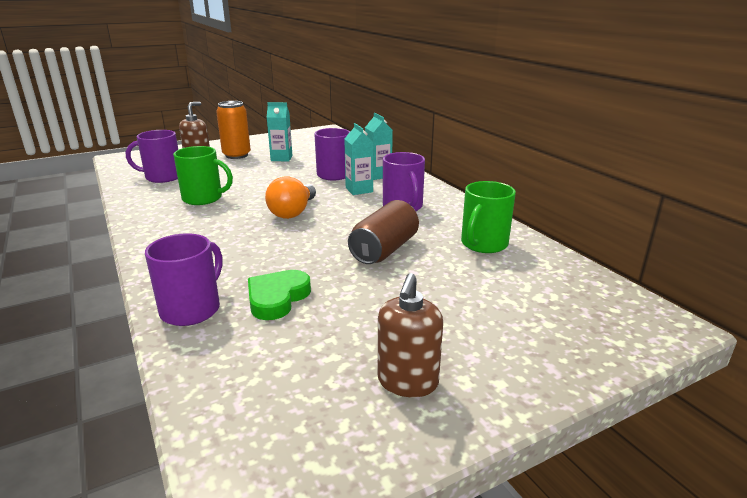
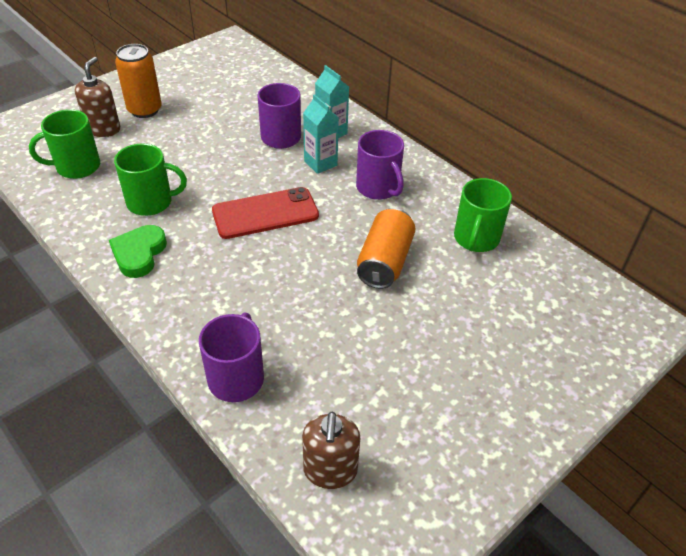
camera: 15 degrees left, 20 degrees up
purple mug [126,130,178,183] -> green mug [29,109,100,179]
green heart [248,270,311,320] -> green heart moved to [109,225,167,278]
orange light bulb [265,176,316,219] -> red phone [212,187,319,239]
turquoise carton [267,102,293,161] -> none
brown can [348,200,419,264] -> orange can [357,208,416,289]
brown soap dispenser [378,273,443,397] -> brown soap dispenser moved to [302,412,360,489]

